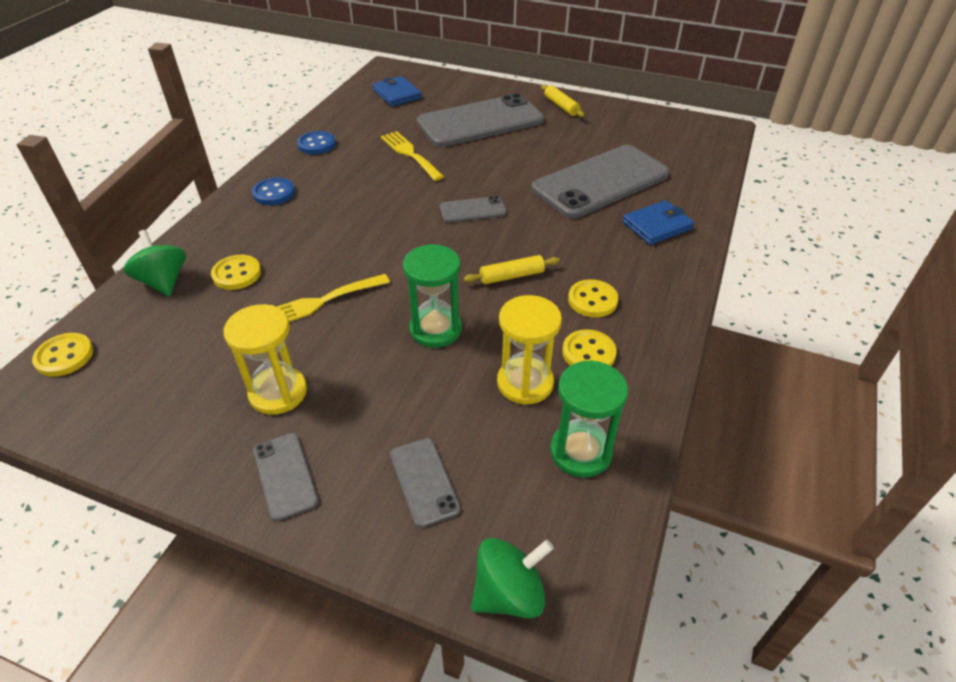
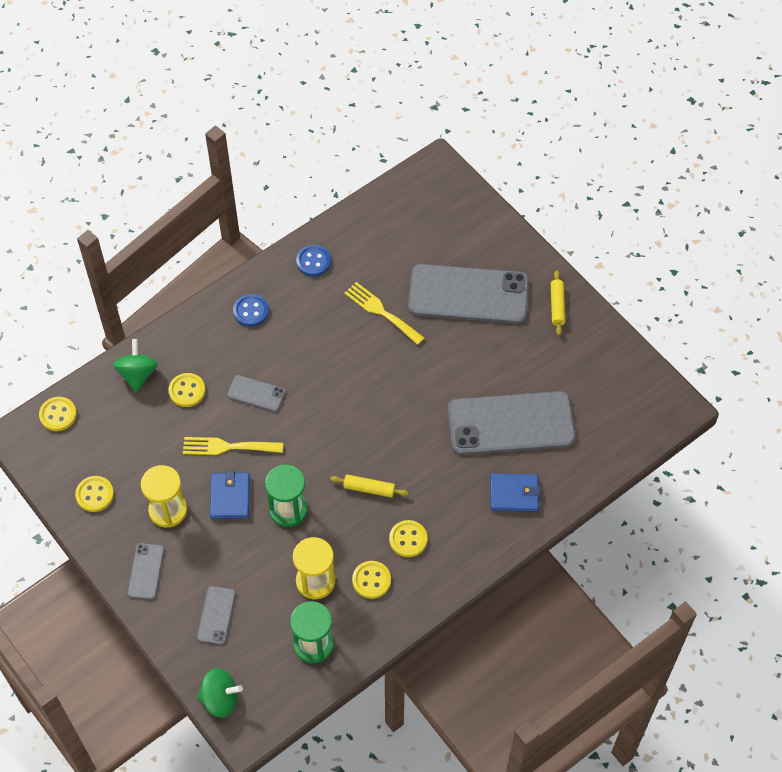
camera: 30 degrees right, 15 degrees up
blue wallet [372,76,422,106] -> blue wallet moved to [210,471,250,519]
yellow fork [381,131,444,181] -> yellow fork turned 45 degrees counterclockwise [344,282,424,345]
grey phone [440,196,507,223] -> grey phone moved to [227,375,286,412]
none -> yellow button [75,476,114,512]

